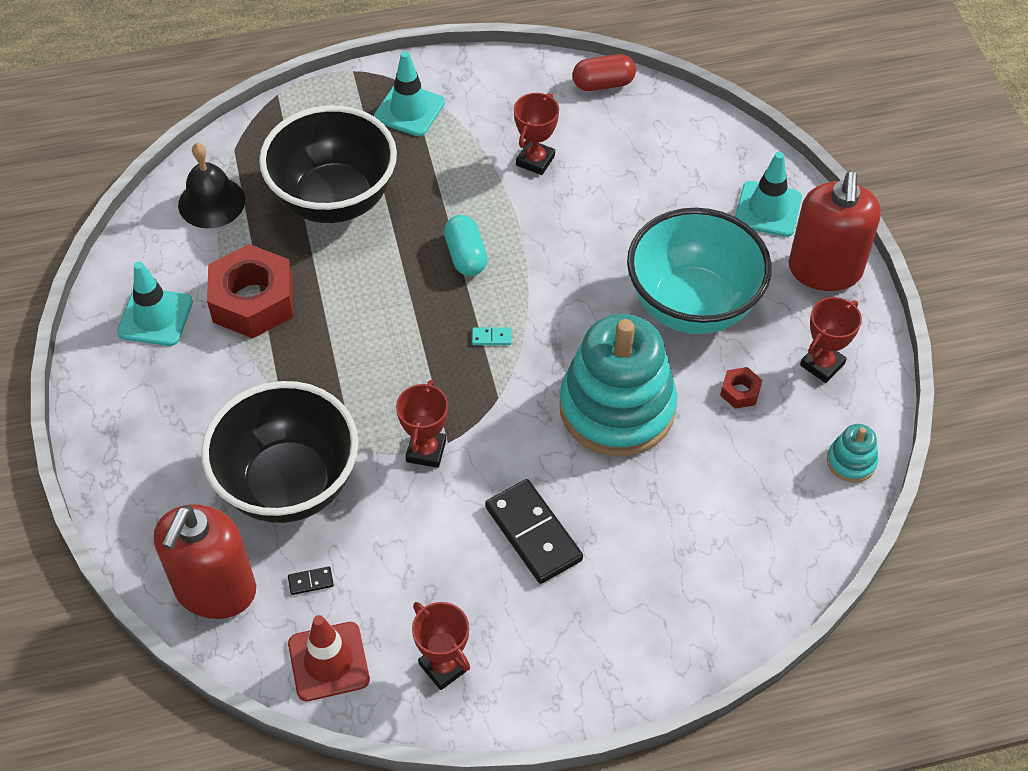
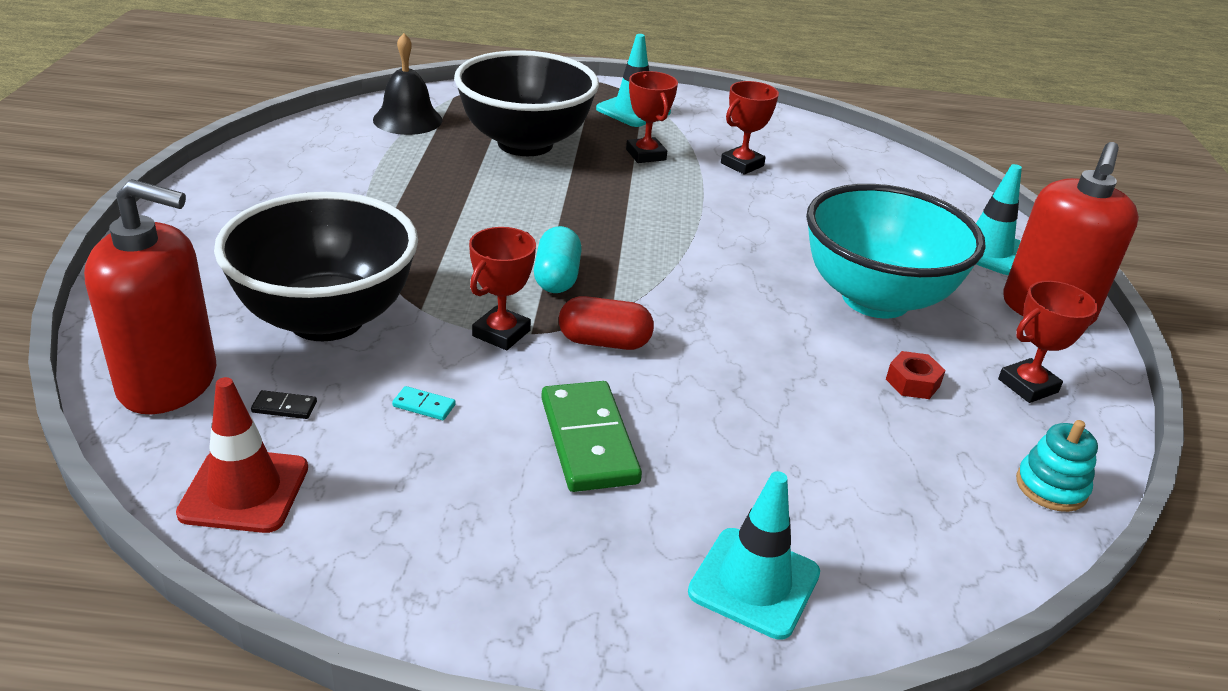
camera: 15 degrees right, 20 degrees down
turquoise traffic cone [117,261,193,346] -> turquoise traffic cone moved to [688,471,820,640]
red soap dispenser [154,504,256,619] -> red soap dispenser turned 120 degrees counterclockwise [84,179,216,414]
red nut [207,244,293,338] -> none
red trophy [412,602,470,690] -> red trophy moved to [626,71,678,163]
turquoise capsule [444,215,488,276] -> turquoise capsule moved to [534,226,582,293]
turquoise domino [472,327,511,345] -> turquoise domino moved to [392,386,456,420]
black domino [485,479,583,584] -> green domino [541,381,642,492]
turquoise stacking toy [560,314,677,456] -> none
red capsule [572,54,636,91] -> red capsule moved to [559,296,654,350]

